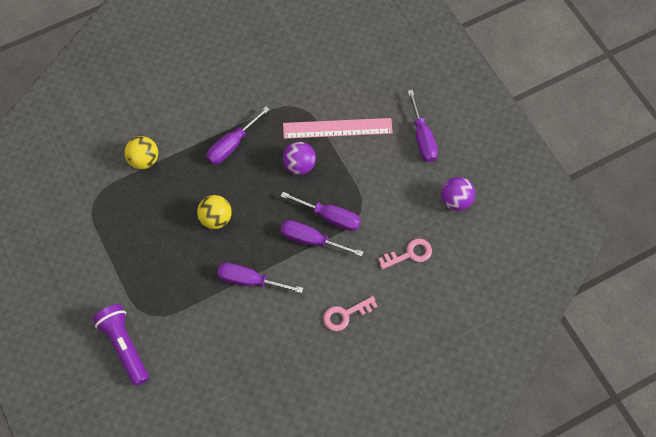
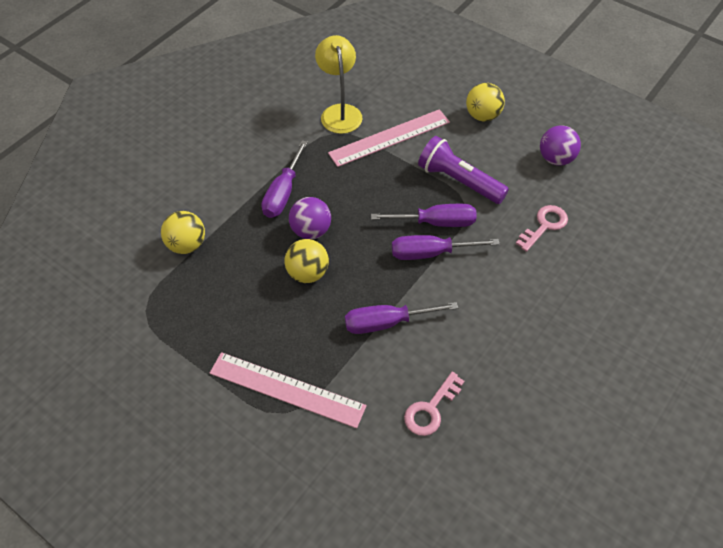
camera: 25 degrees left, 10 degrees down
purple flashlight [93,304,149,386] -> purple flashlight moved to [418,136,509,204]
purple ball [283,142,316,175] -> purple ball moved to [289,197,331,239]
pink key [323,296,378,331] -> pink key moved to [404,372,465,436]
purple screwdriver [408,90,438,162] -> yellow ball [466,83,505,121]
none -> pink ruler [210,352,367,428]
none -> yellow lamp [315,35,362,134]

